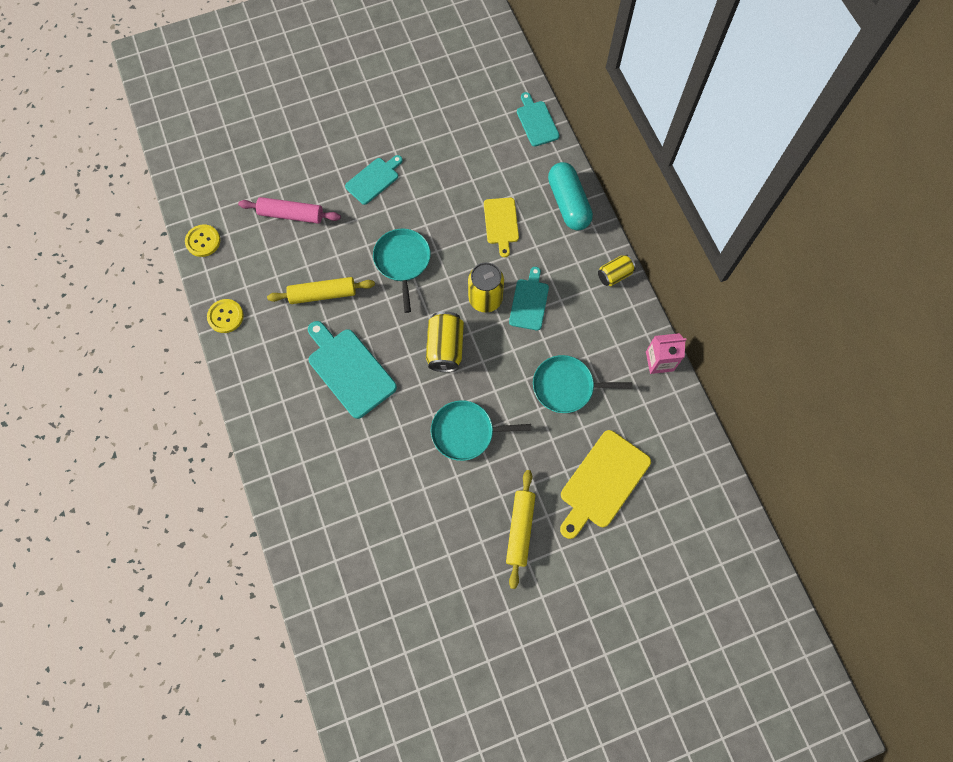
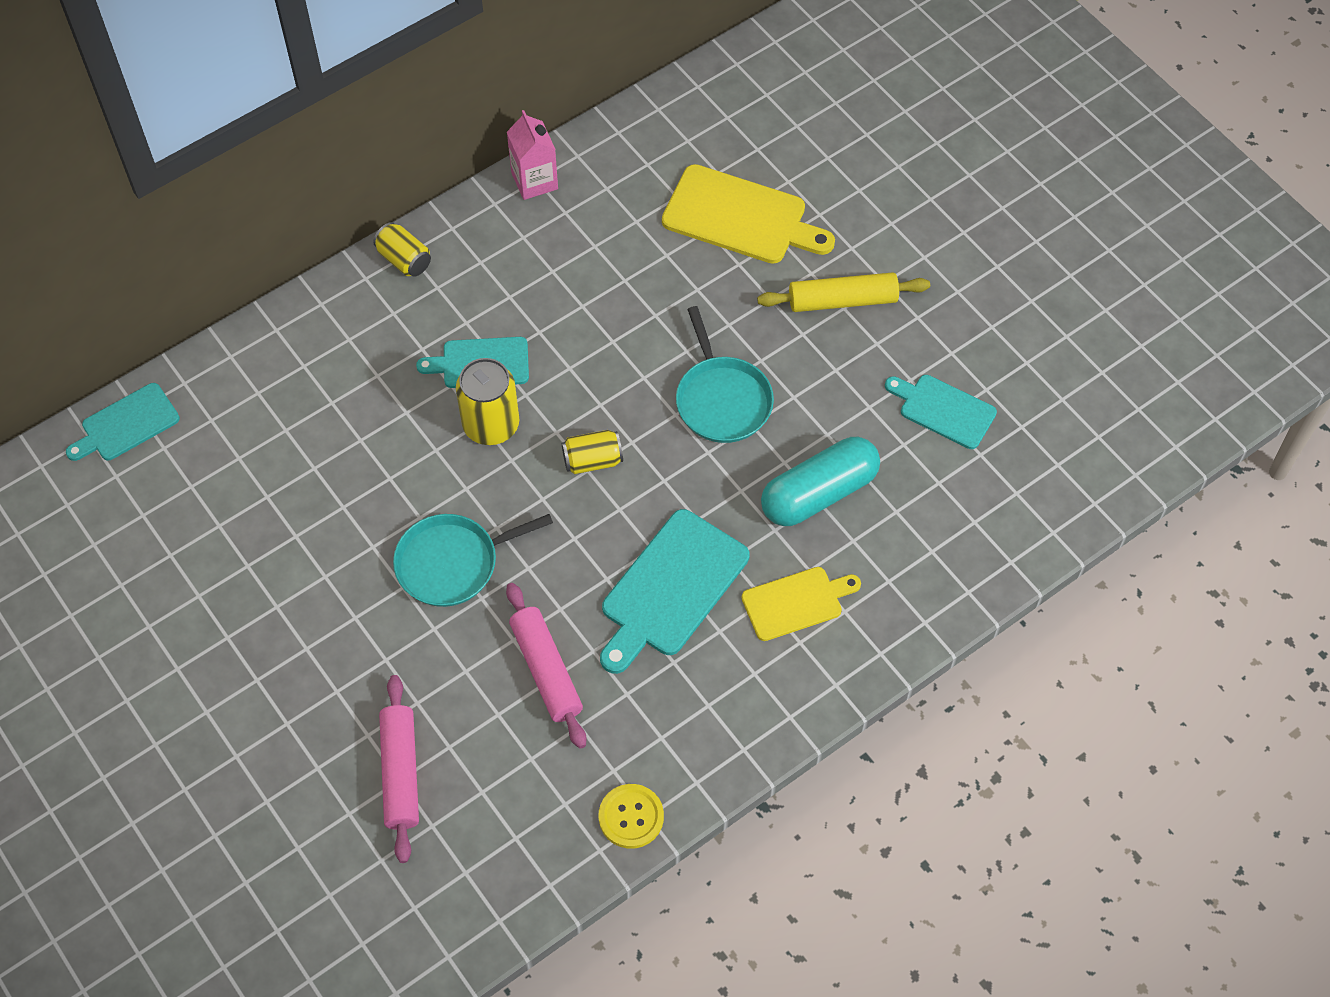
camera: 105 degrees left, 10 degrees down
yellow button [185,225,220,257] -> none
yellow rolling pin [267,277,375,304] -> pink rolling pin [506,583,586,749]
turquoise cutting board [345,155,403,205] -> turquoise cutting board moved to [885,375,997,449]
yellow can [426,311,464,372] -> yellow can [562,430,623,474], size x0.64
yellow cutting board [484,198,519,257] -> yellow cutting board moved to [741,567,861,641]
turquoise pan [533,355,633,413] -> none
turquoise capsule [548,162,593,231] -> turquoise capsule moved to [761,437,880,526]

